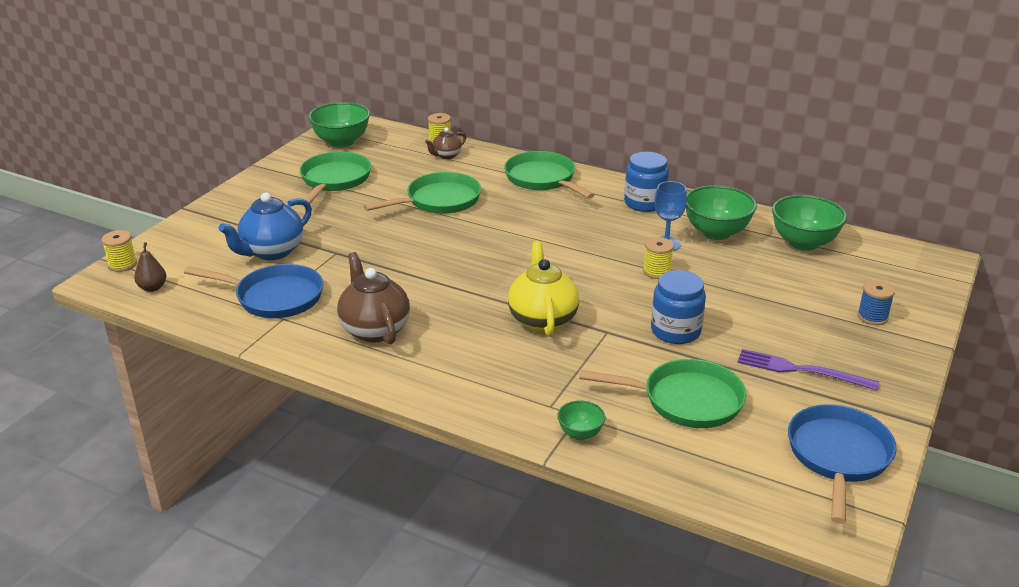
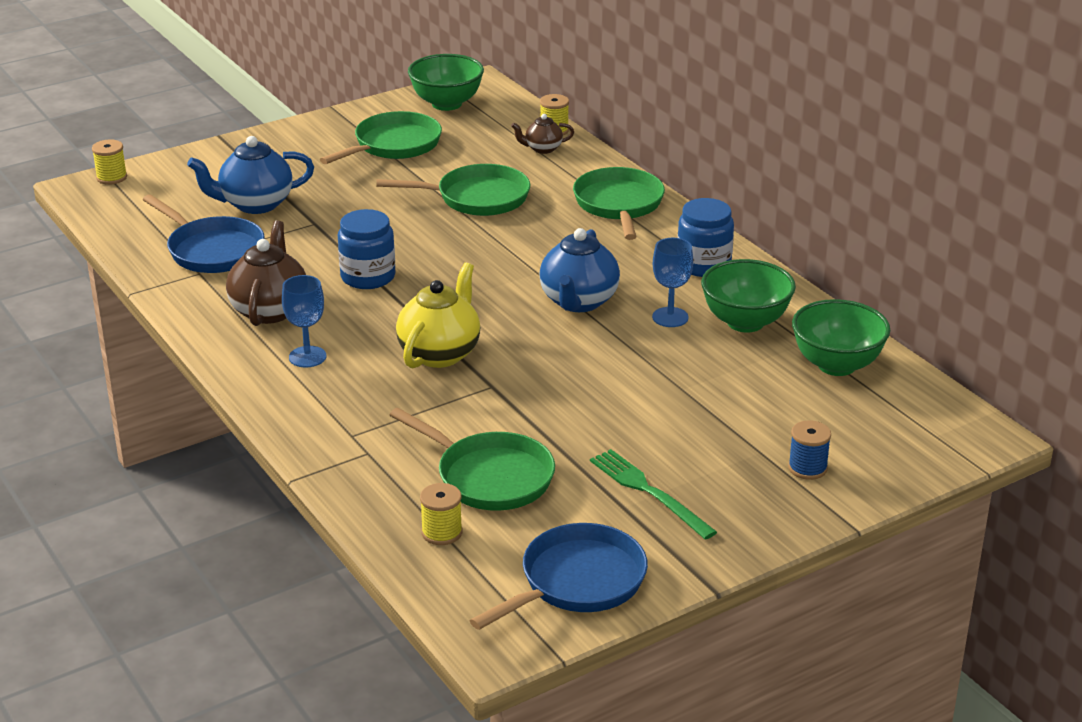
camera: 30 degrees right, 0 degrees up
brown pear [134,242,166,292] -> none
green bowl [557,400,605,440] -> none
yellow spool [643,237,674,279] -> yellow spool moved to [420,483,462,545]
blue jar [651,270,706,344] -> blue jar moved to [338,209,395,289]
purple fork [737,349,879,390] -> green fork [590,449,717,540]
none -> blue goblet [282,275,326,368]
none -> blue teapot [539,228,620,312]

